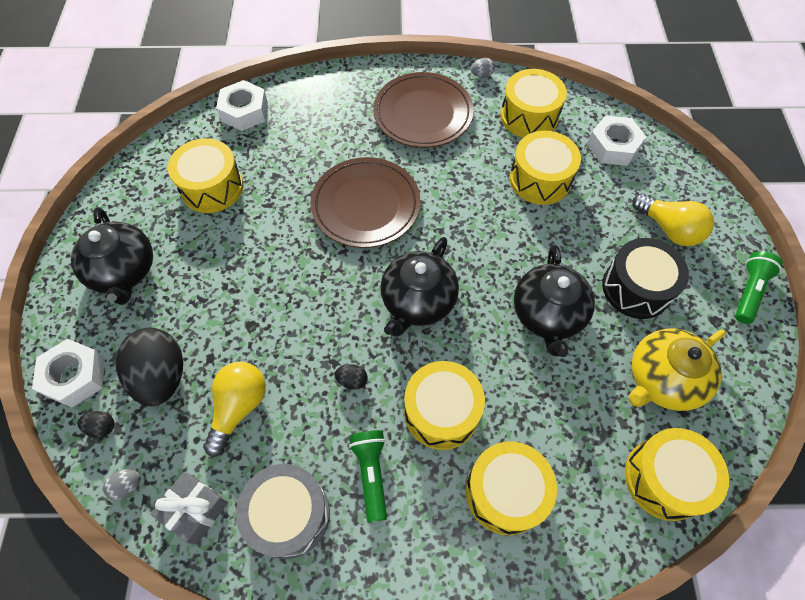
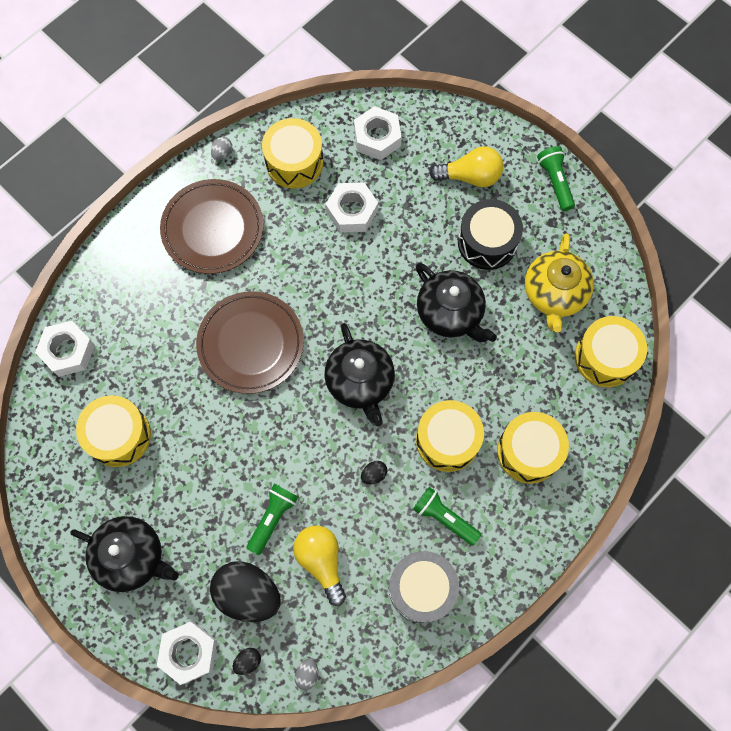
camera: 45 degrees left, 10 degrees up
grey gift [150,472,228,545] -> none
yellow drum [510,131,581,205] -> white nut [326,182,378,233]
none -> green flashlight [246,484,298,555]

